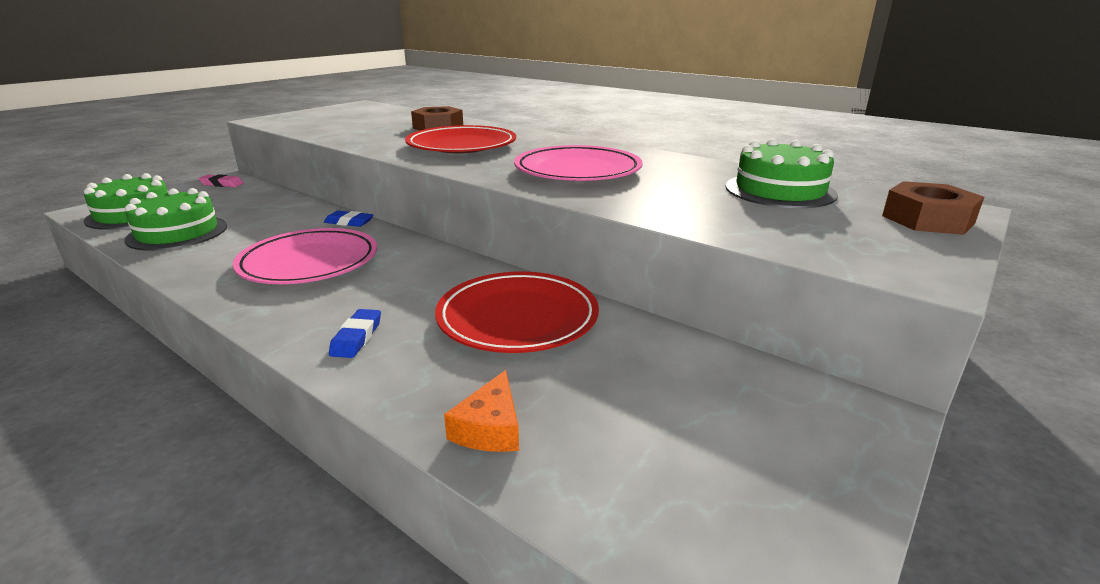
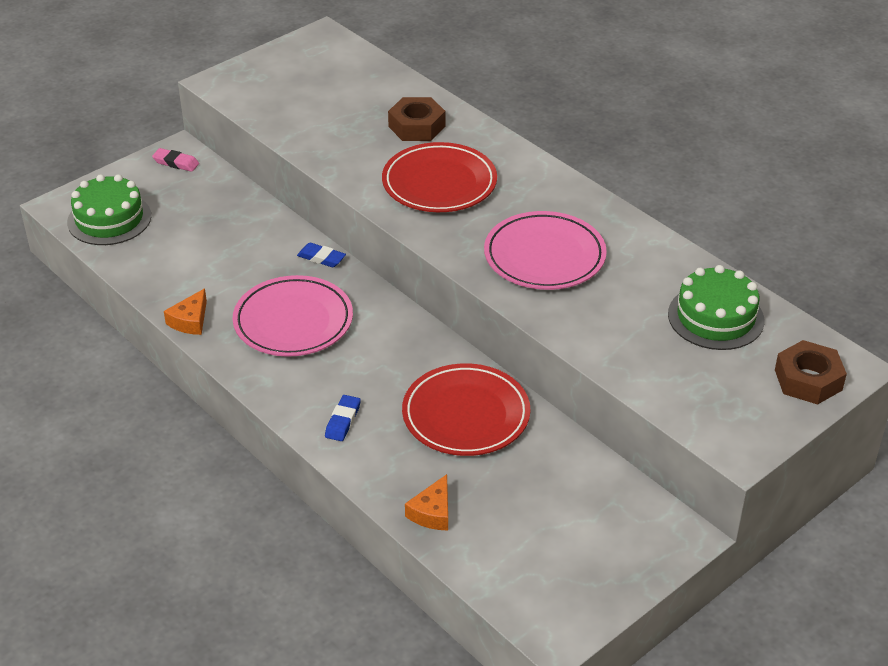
camera: 10 degrees right, 15 degrees up
green cake [124,188,227,251] -> none
none -> orange cheese [164,288,207,335]

